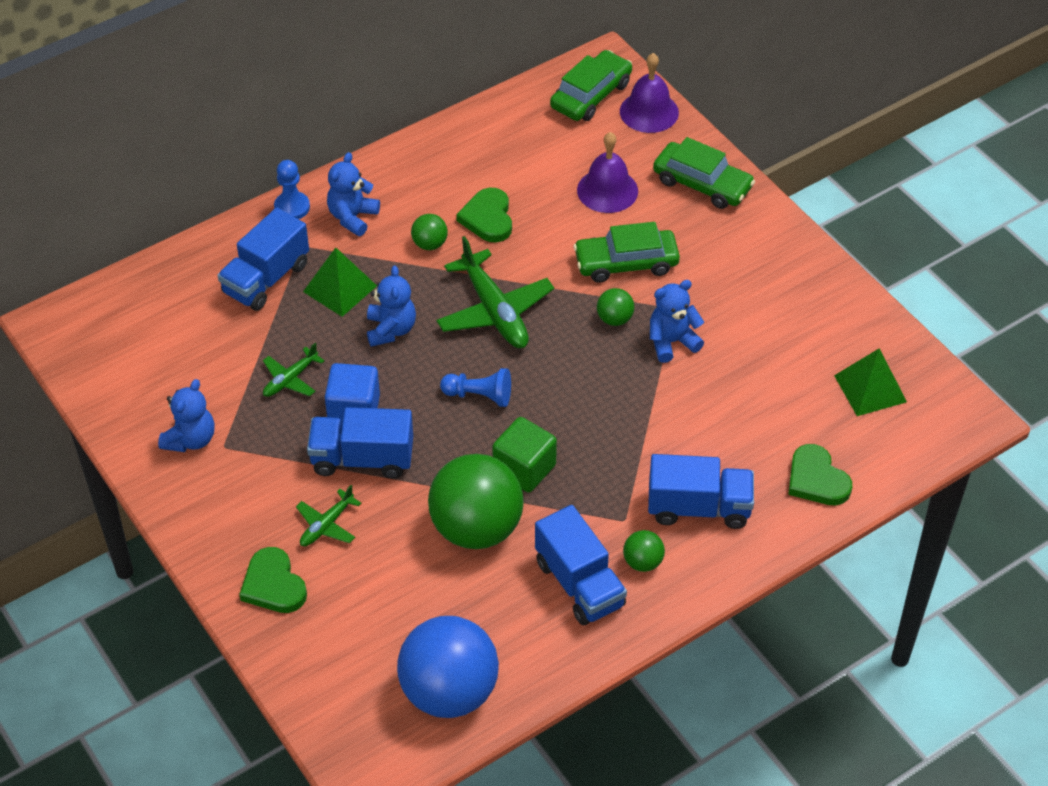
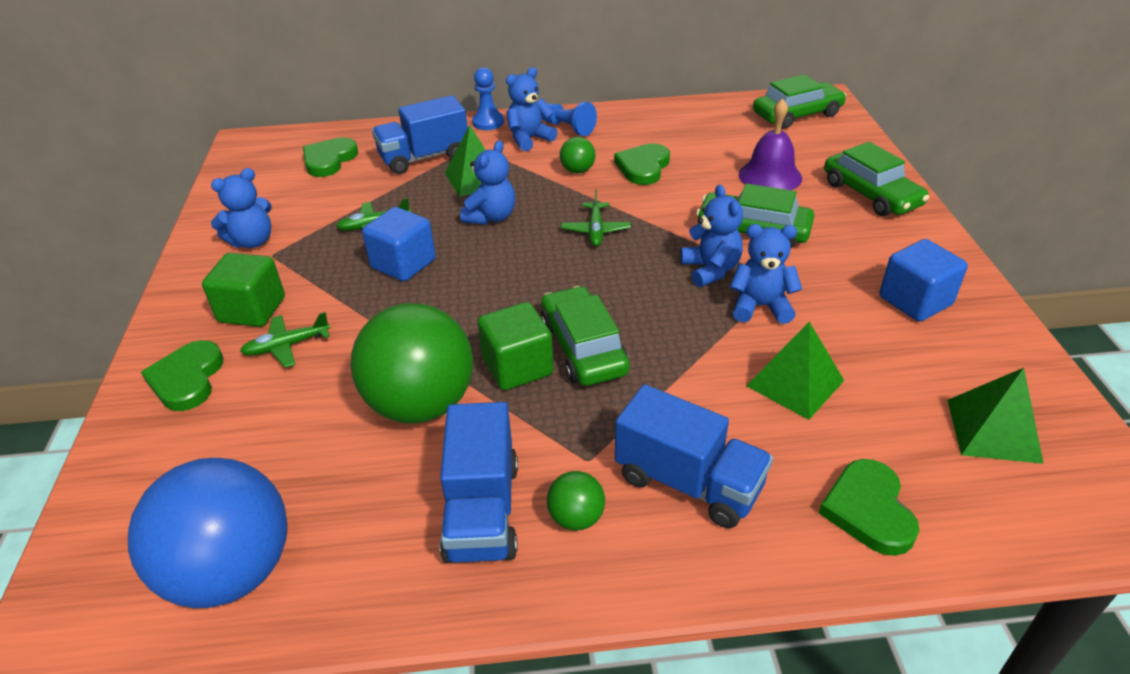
camera: 30 degrees right, 10 degrees down
blue truck [307,407,413,479] -> none
green plane [436,236,554,348] -> green plane [561,189,631,247], size x0.53
blue pawn [440,368,511,407] -> blue pawn moved to [542,102,597,136]
green ball [597,288,634,326] -> blue teddy bear [680,185,743,287]
purple bell [620,53,679,133] -> none
none -> green cube [202,253,285,327]
none -> green heart [303,137,358,177]
none -> green car [541,286,630,386]
none -> green pyramid [747,322,844,420]
none -> blue cube [880,239,968,321]

